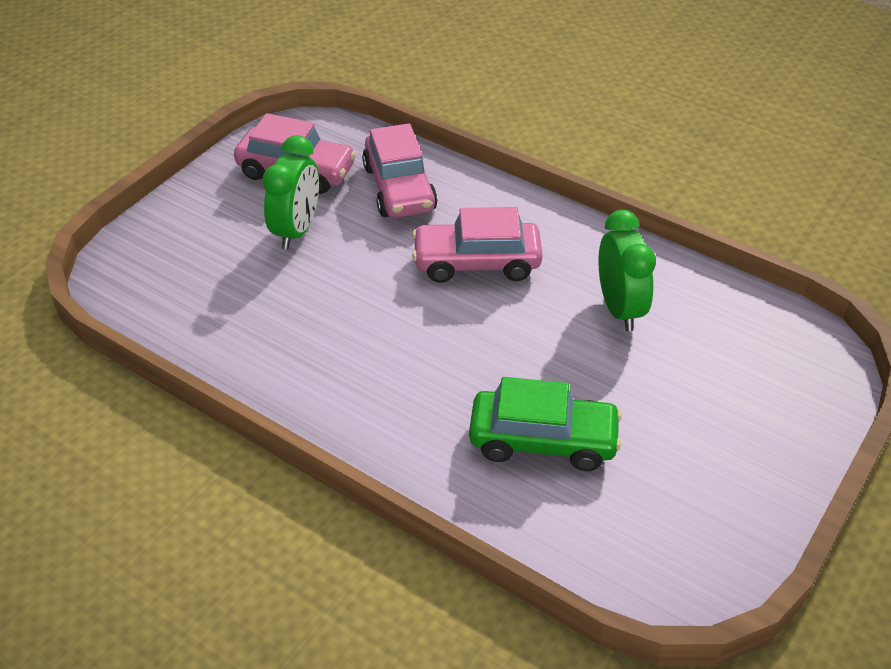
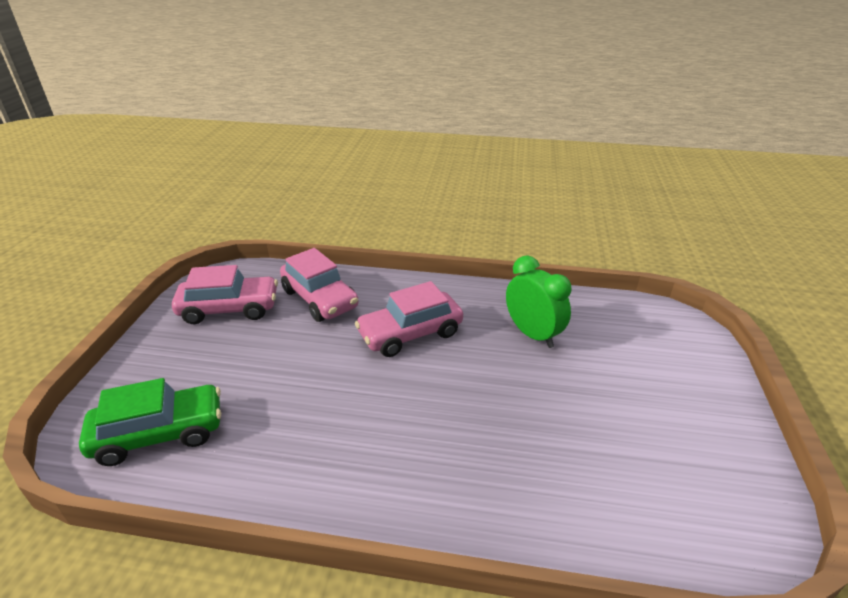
camera: 25 degrees left, 10 degrees down
green clock [262,135,319,249] -> none
green car [469,377,622,471] -> green car moved to [79,378,221,466]

